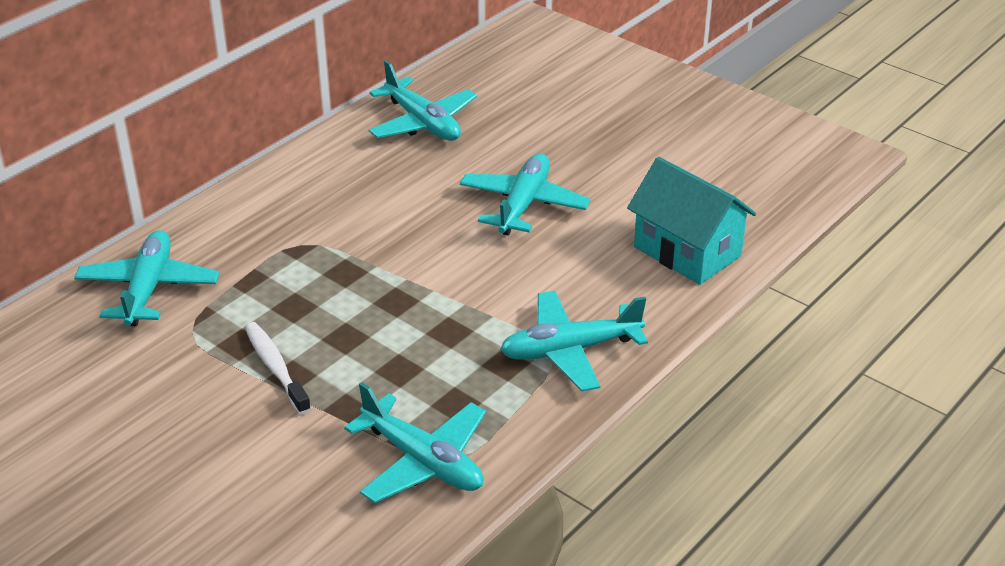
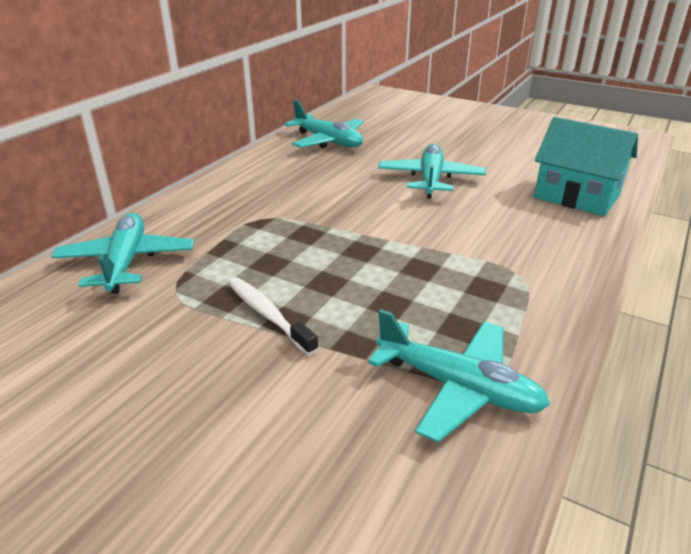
camera: 10 degrees left, 5 degrees down
turquoise plane [500,291,648,391] -> none

